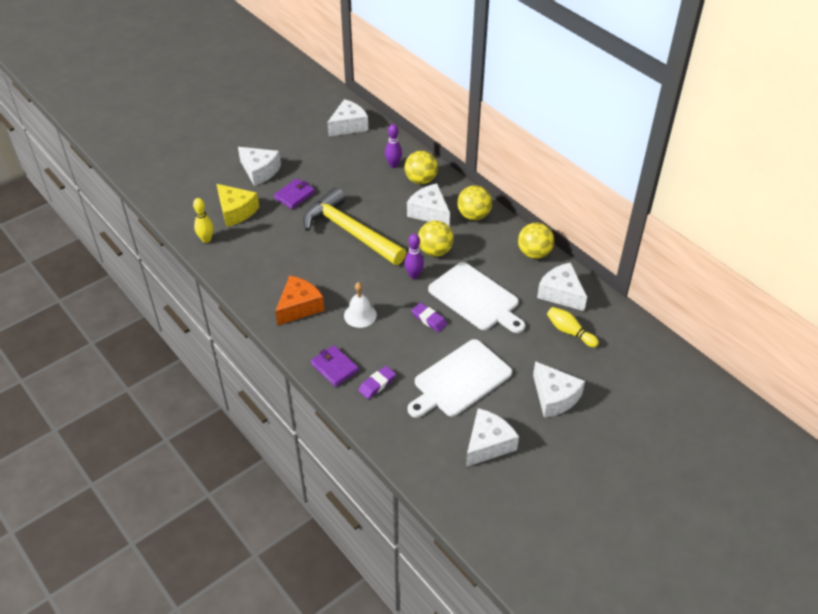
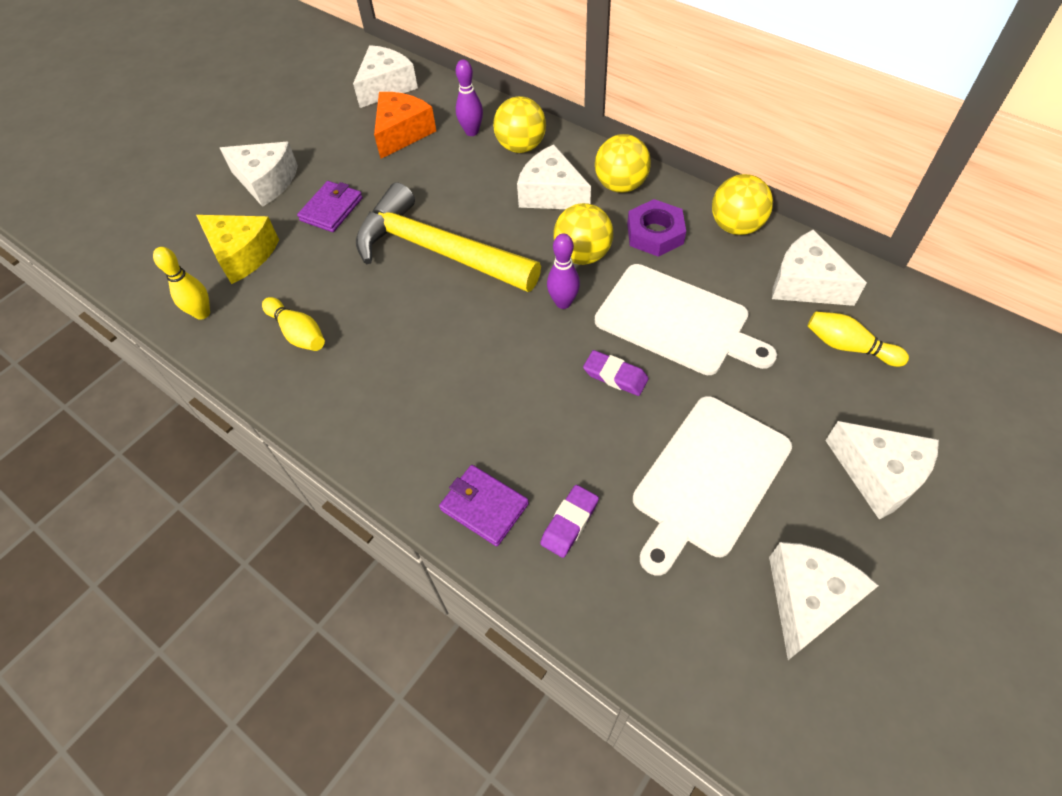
camera: 10 degrees left, 10 degrees up
orange cheese [275,275,324,325] -> orange cheese moved to [374,92,436,159]
white bell [344,282,377,328] -> none
none -> yellow bowling pin [262,297,325,351]
none -> purple nut [627,199,686,257]

